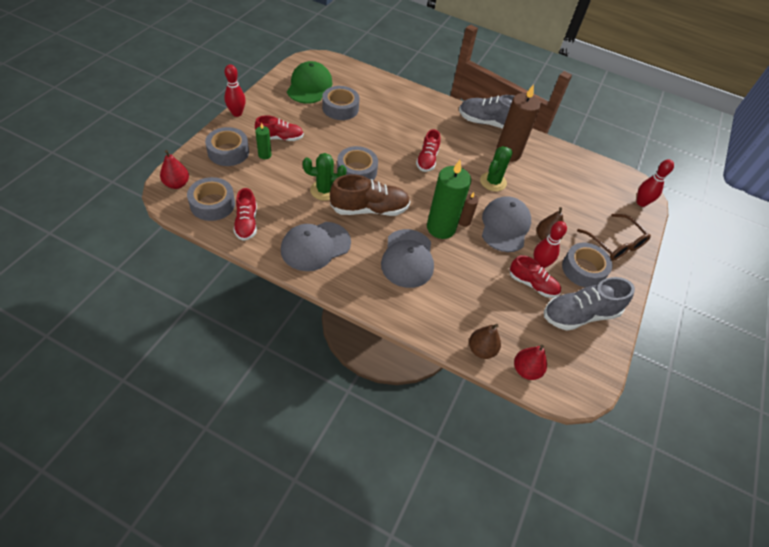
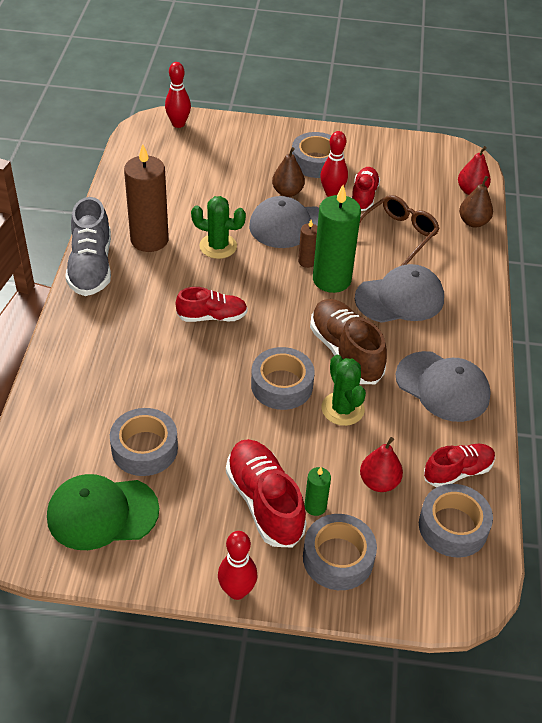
camera: 105 degrees left, 5 degrees down
red pear [160,150,189,189] -> red pear moved to [360,437,403,492]
red shoe [255,115,304,141] -> red shoe [226,439,307,548], size x1.55
grey shoe [544,277,635,331] -> none
brown glasses [577,214,651,261] -> brown glasses moved to [360,195,440,266]

